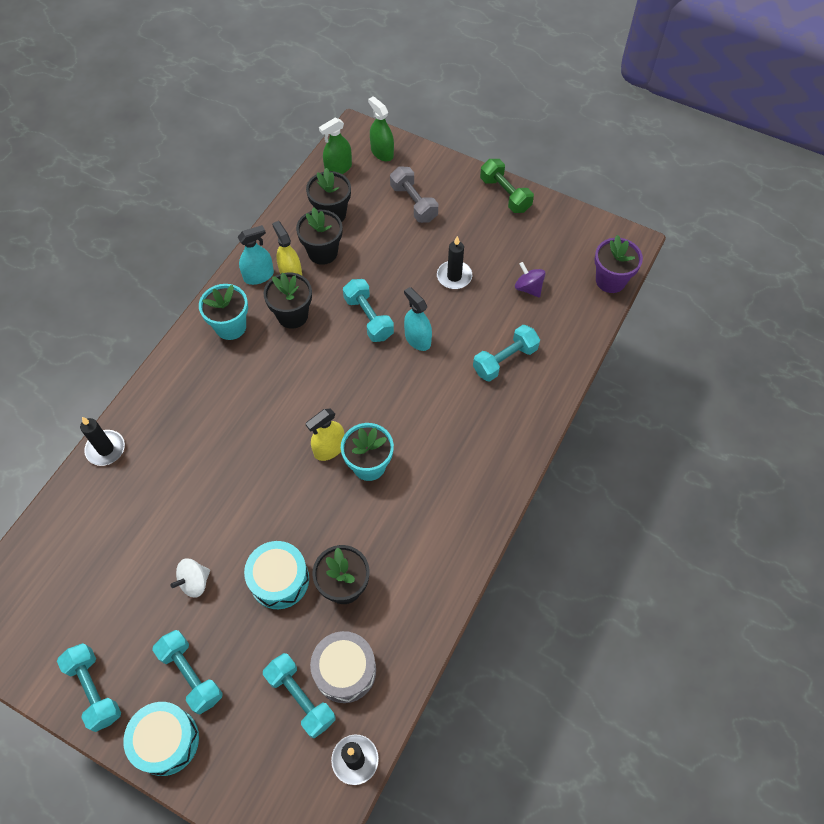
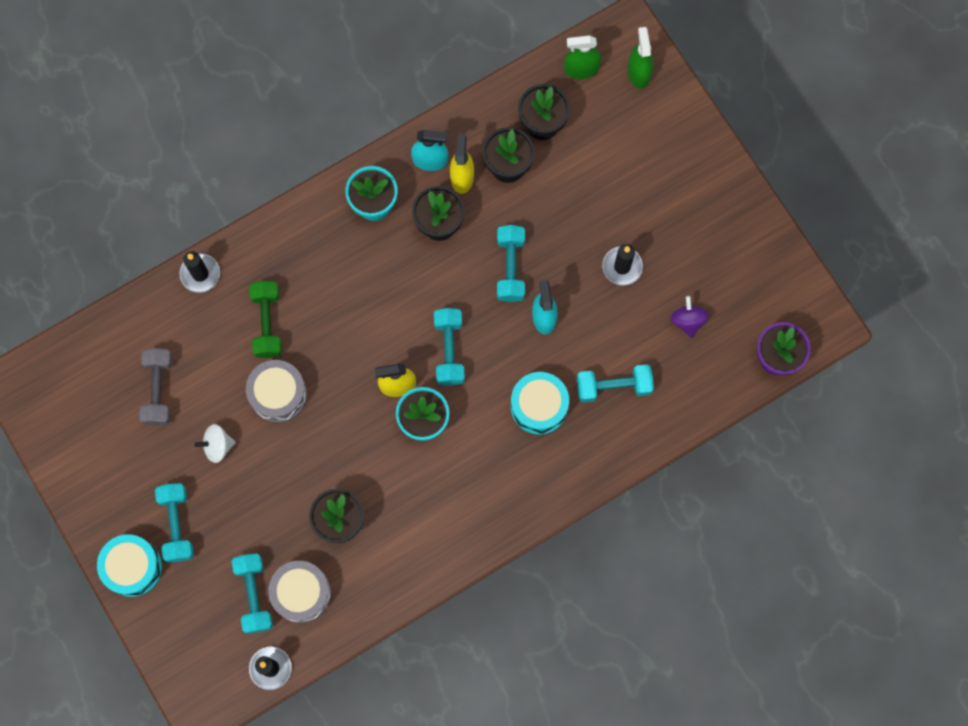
camera: 30 degrees right, 15 degrees up
turquoise dumbbell [57,643,121,732] -> turquoise dumbbell moved to [434,308,465,386]
turquoise drum [244,541,309,609] -> turquoise drum moved to [511,372,569,435]
grey dumbbell [390,166,438,223] -> grey dumbbell moved to [139,348,173,426]
green dumbbell [480,159,534,213] -> green dumbbell moved to [249,281,282,358]
none -> grey drum [246,360,307,423]

